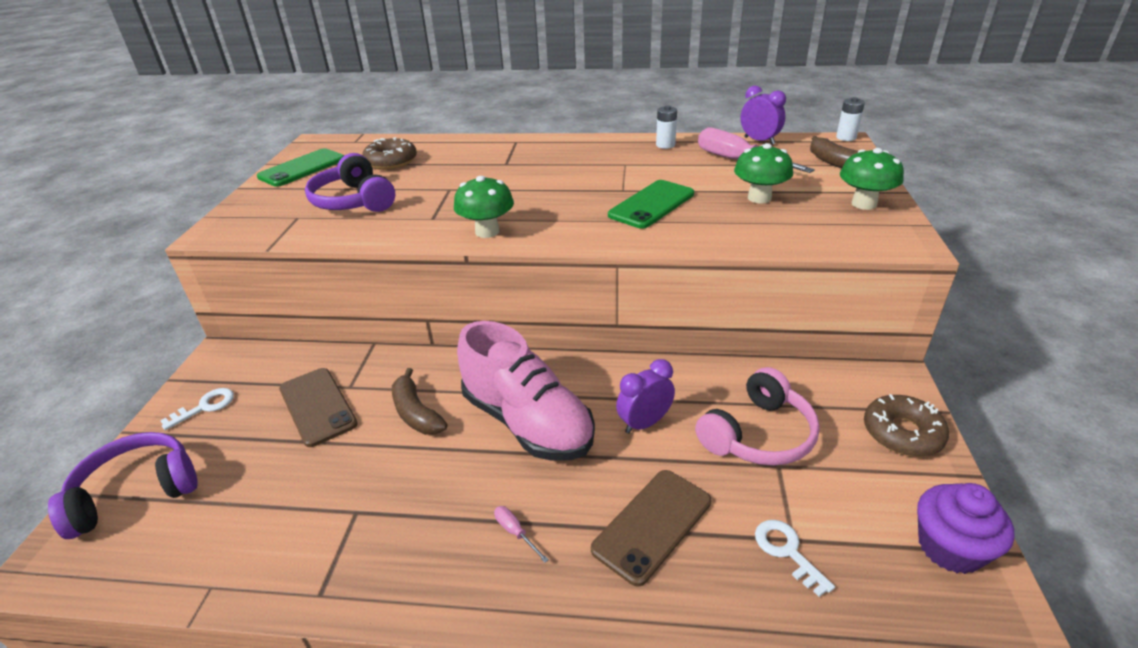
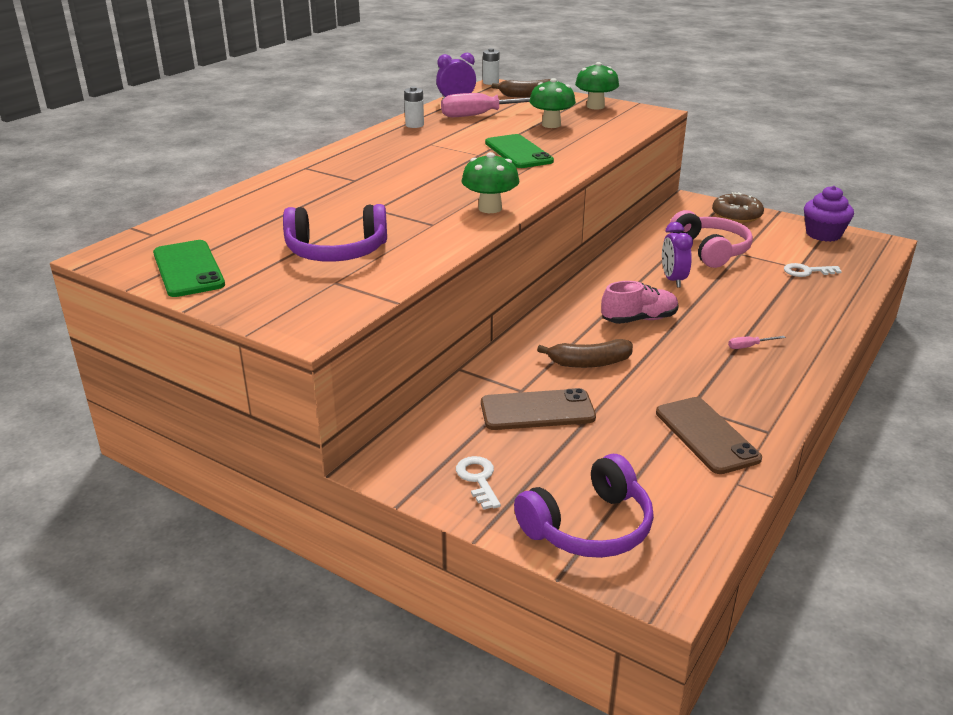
camera: 65 degrees left, 5 degrees down
purple headphones [48,432,198,539] -> purple headphones turned 120 degrees counterclockwise [514,454,654,558]
brown donut [362,137,417,170] -> none
pink shoe [457,321,595,461] -> pink shoe [601,281,679,324], size x0.56
brown phone [591,470,711,587] -> brown phone moved to [656,397,762,474]

